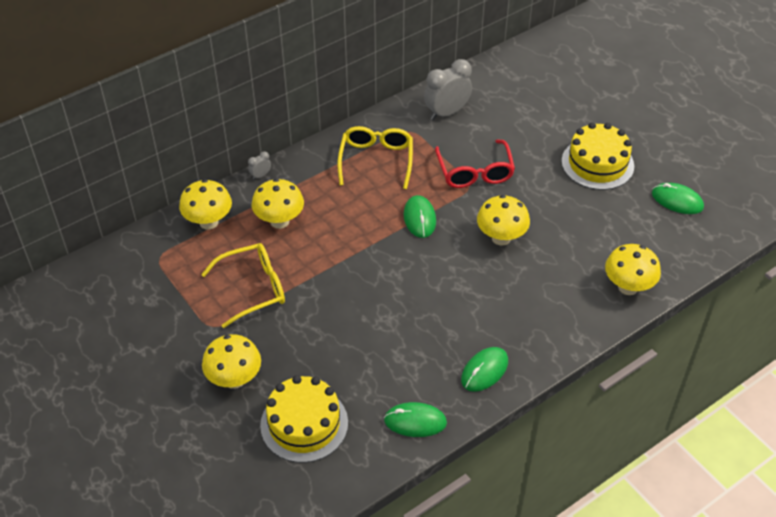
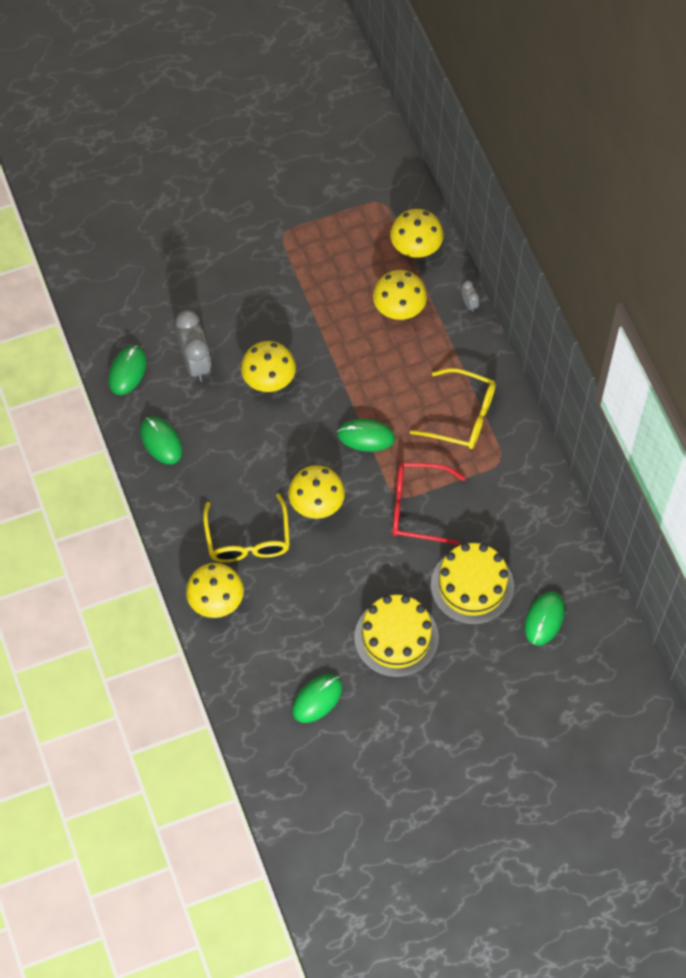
camera: 105 degrees right, 15 degrees up
yellow glasses [201,243,285,328] -> yellow glasses moved to [203,493,290,563]
yellow mushroom [202,334,261,389] -> yellow mushroom moved to [241,341,296,392]
yellow cake [260,375,348,463] -> yellow cake moved to [431,543,514,625]
grey clock [424,59,472,120] -> grey clock moved to [176,310,211,382]
none -> green mouse [525,592,565,646]

